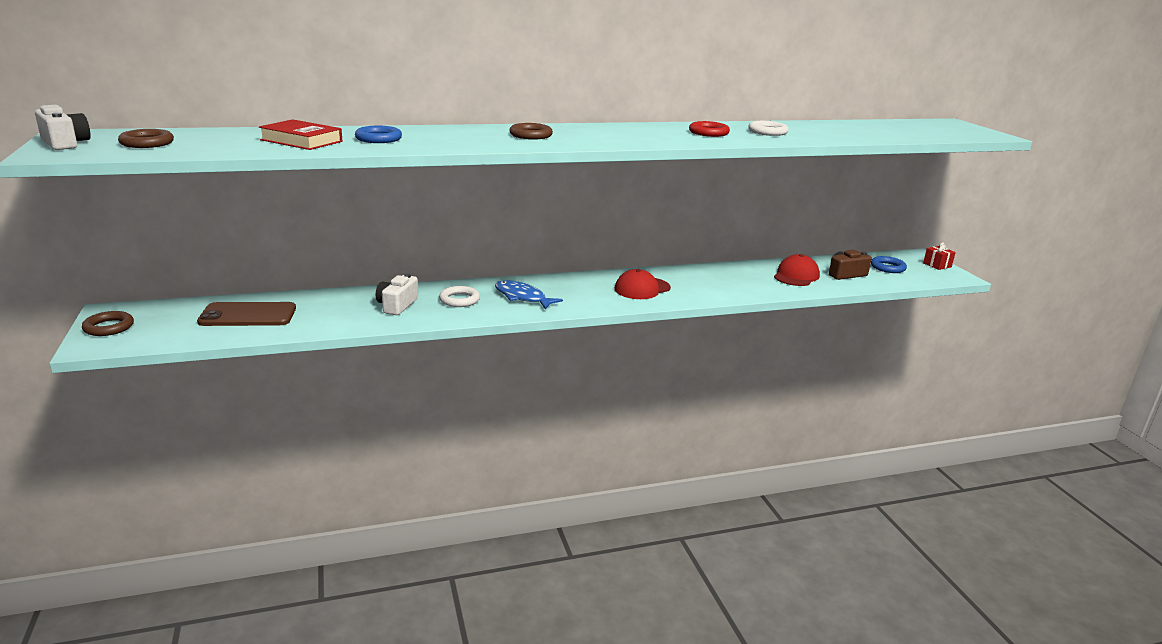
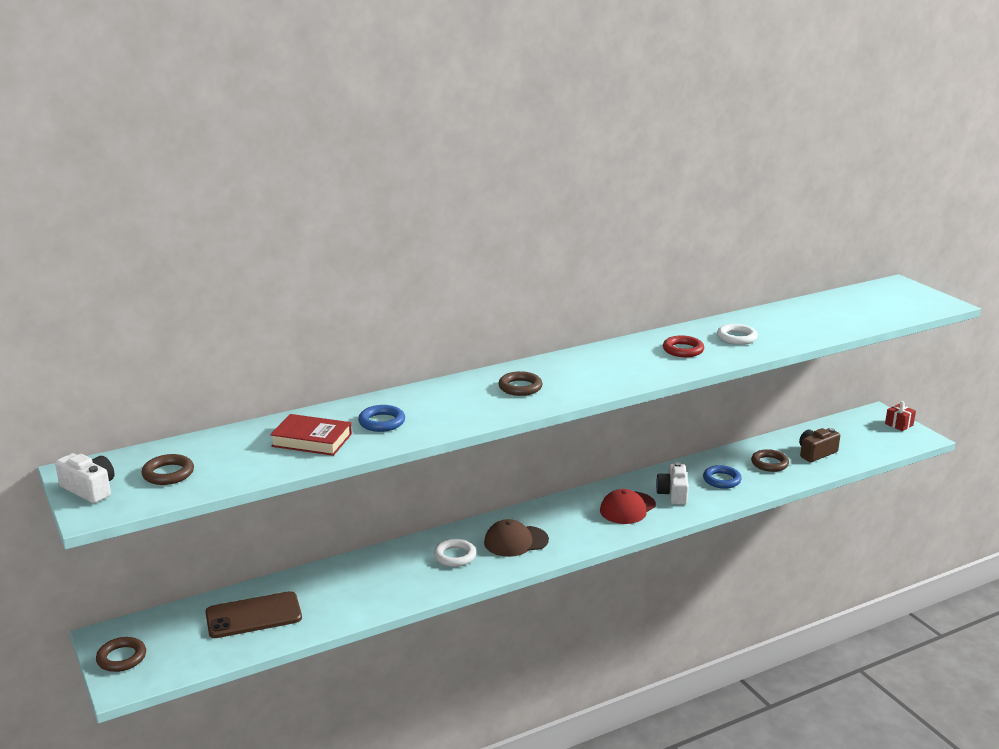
camera: 10 degrees left, 0 degrees up
white camera [376,274,418,315] -> white camera moved to [656,462,689,505]
blue fish [495,280,563,310] -> brown cap [484,519,549,557]
red cap [774,254,820,286] -> brown ring [751,449,789,472]
blue ring [871,256,907,273] -> blue ring moved to [703,465,742,489]

